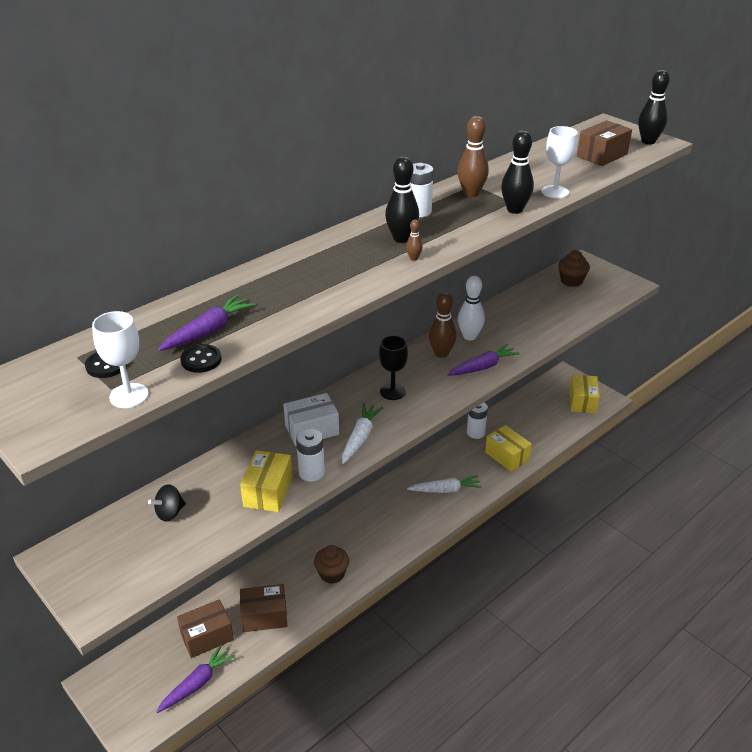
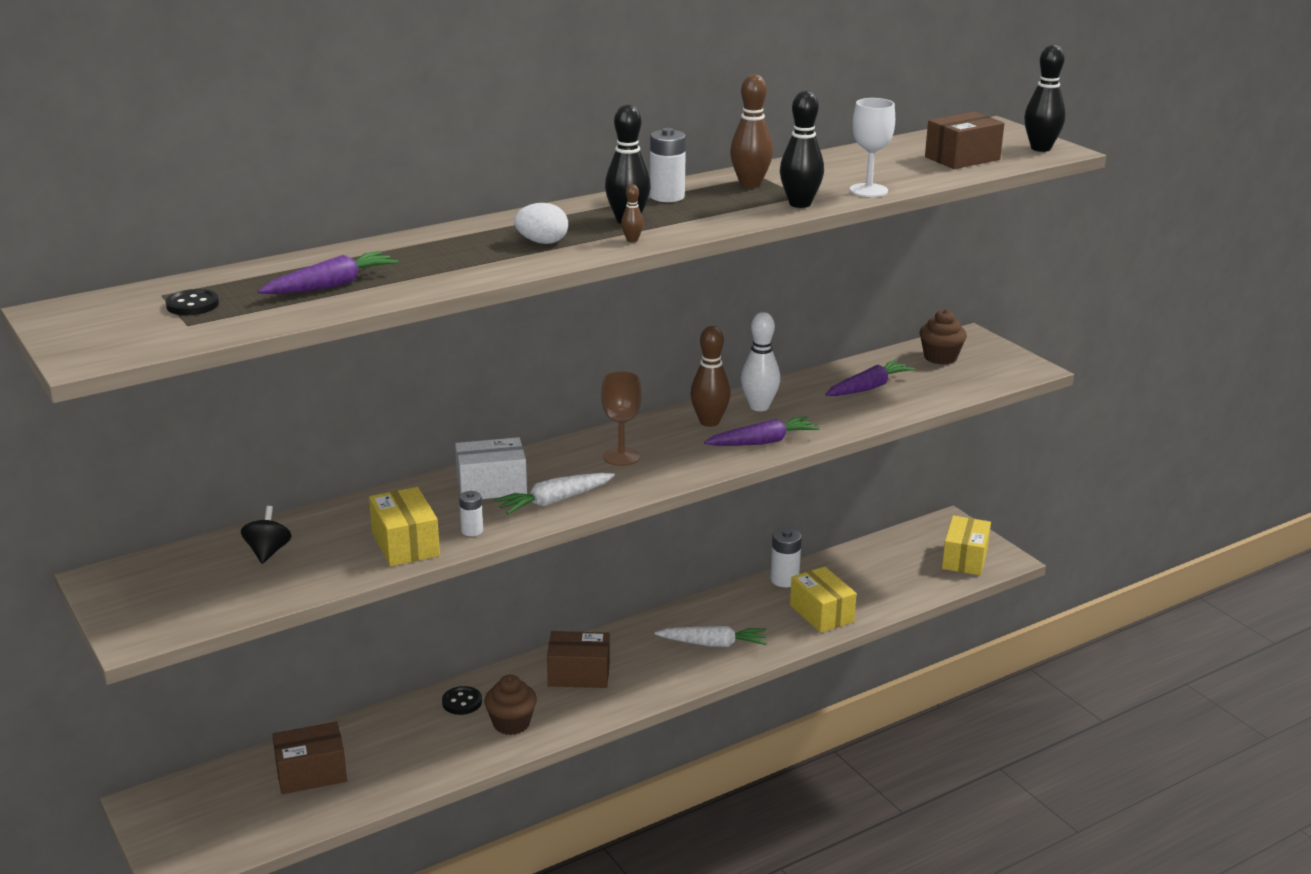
camera: 10 degrees right, 10 degrees down
white goblet [92,311,149,408] -> none
black spinning top [148,484,186,521] -> black spinning top turned 120 degrees clockwise [241,506,292,564]
purple carrot [156,644,236,713] -> purple carrot moved to [825,359,915,396]
black button [180,344,222,373] -> black button moved to [442,686,482,715]
yellow box [240,450,292,512] -> yellow box turned 45 degrees counterclockwise [369,487,440,566]
brown box [240,584,287,632] -> brown box moved to [547,631,610,688]
white battery [296,429,325,482] -> white battery [459,491,483,536], size x0.60
white carrot [342,403,383,464] -> white carrot turned 150 degrees counterclockwise [494,473,615,515]
black goblet [379,335,408,400] -> brown goblet [601,371,642,466]
none -> white egg [514,203,568,244]

